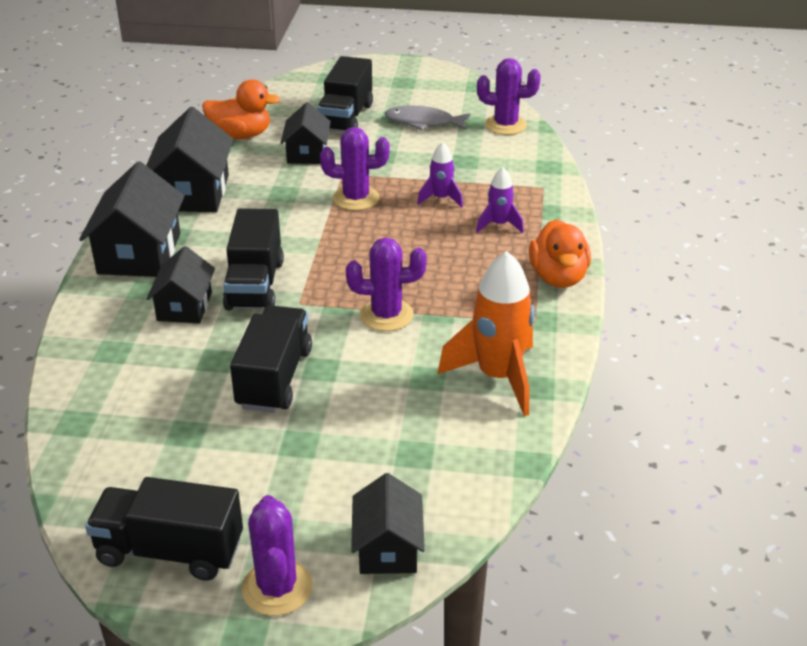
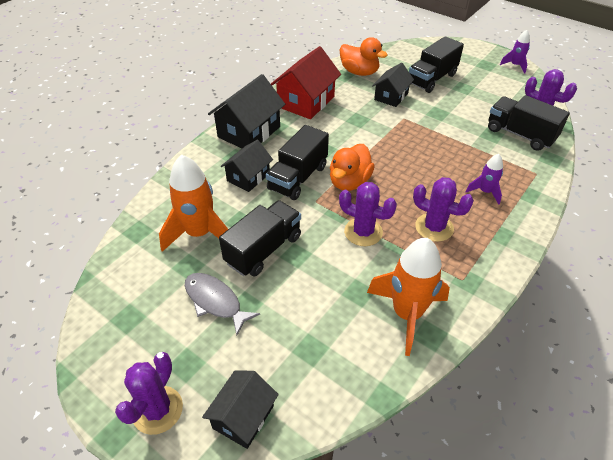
camera: 30 degrees right, 10 degrees up
black truck [85,477,243,581] -> black truck moved to [488,95,570,151]
black house [146,107,233,212] -> red house [271,46,341,119]
purple cactus [320,127,390,211] -> purple cactus moved to [413,177,474,242]
grey fish [385,105,471,130] -> grey fish moved to [185,273,260,335]
purple rocket [417,142,463,208] -> purple rocket moved to [500,30,530,74]
orange duck [529,219,591,288] -> orange duck moved to [330,144,375,191]
none -> orange rocket [159,155,228,252]

